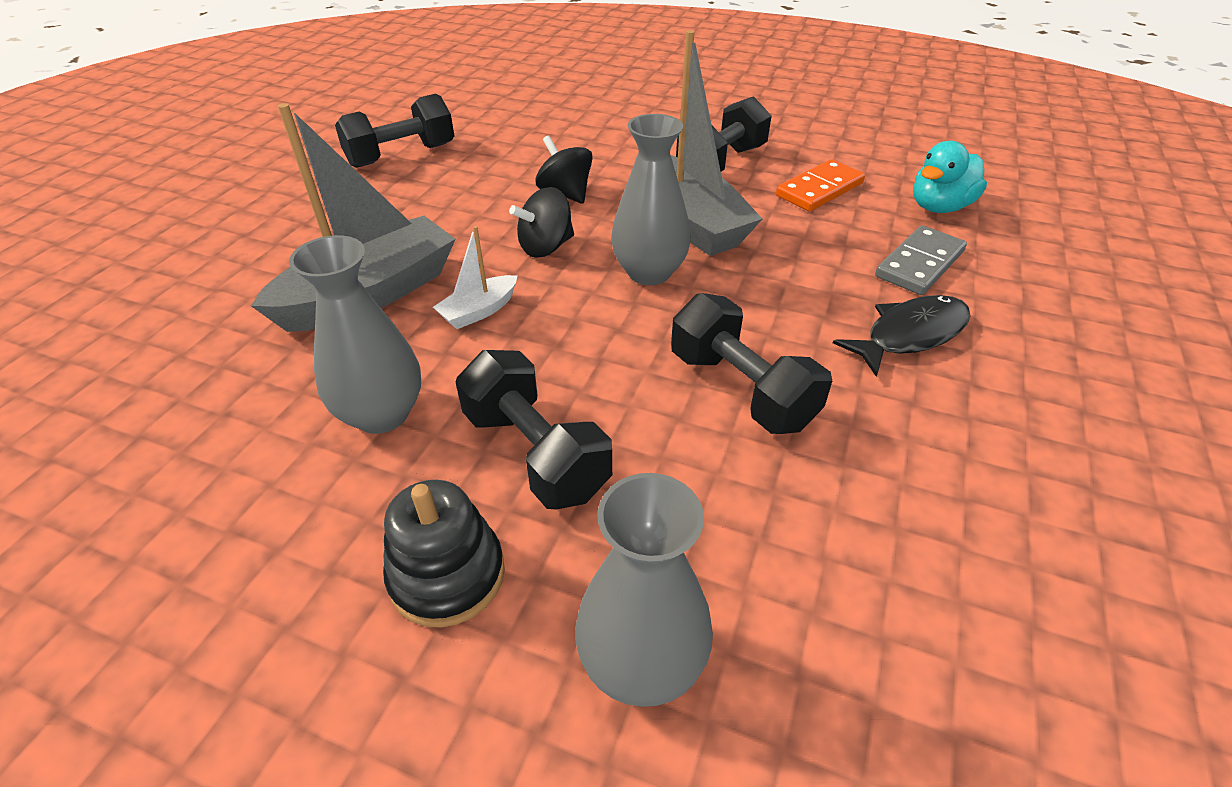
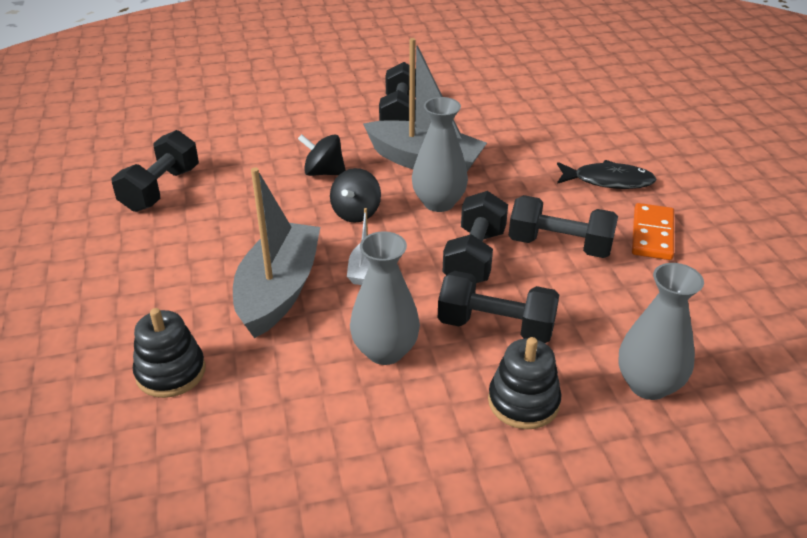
camera: 35 degrees left, 5 degrees down
orange domino [776,159,865,212] -> orange domino moved to [632,203,674,260]
black fish [833,295,970,377] -> black fish turned 75 degrees clockwise [557,160,656,189]
grey domino [875,225,967,295] -> none
turquoise duck [913,141,987,213] -> none
none -> black stacking toy [133,308,205,398]
none -> black dumbbell [443,191,508,283]

